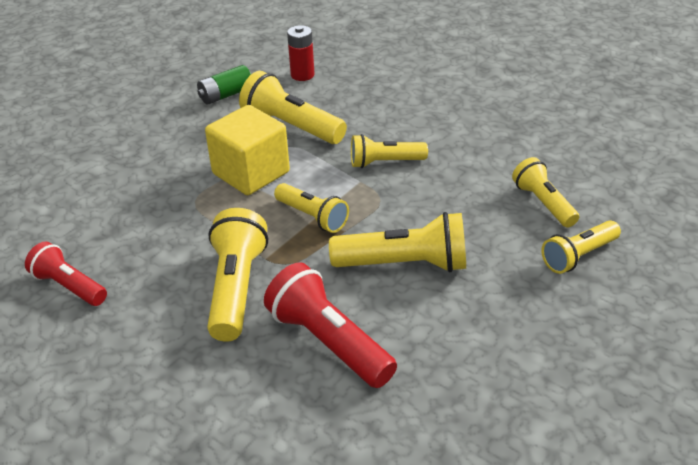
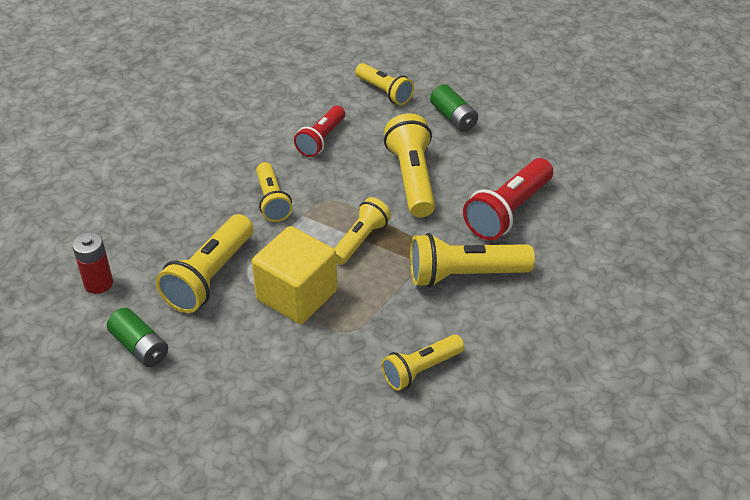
camera: 100 degrees left, 5 degrees up
red flashlight [25,241,107,306] -> red flashlight moved to [294,106,345,157]
yellow flashlight [512,157,579,228] -> yellow flashlight moved to [381,335,464,391]
none -> green battery [430,84,478,132]

